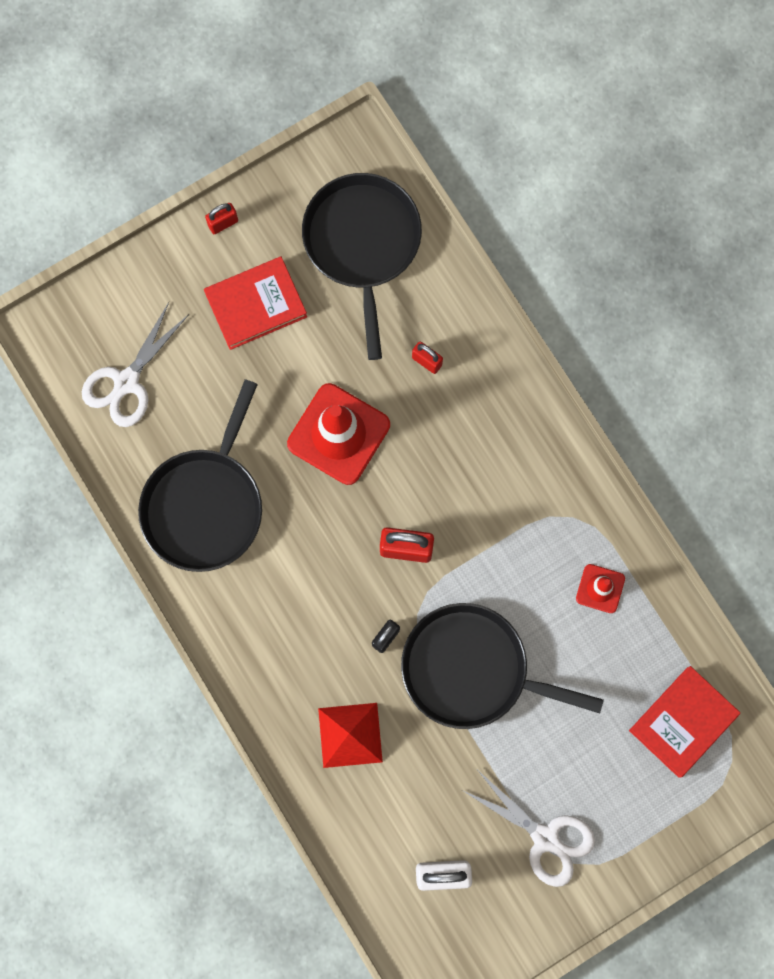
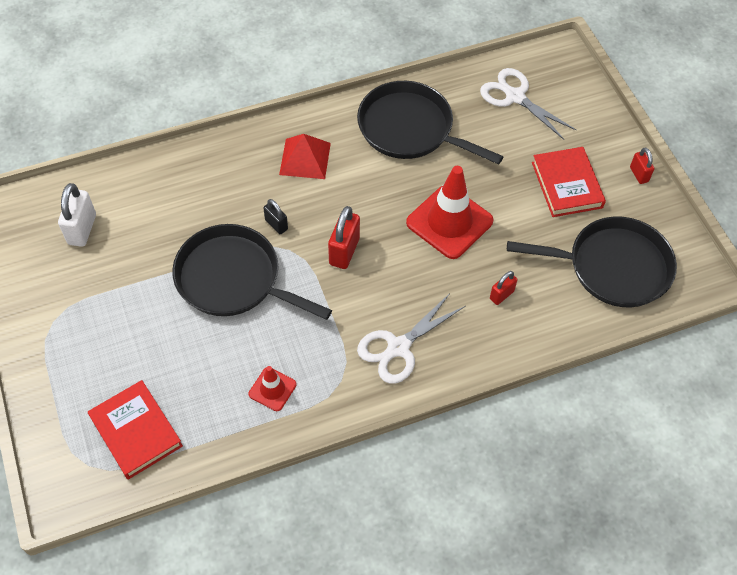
camera: 100 degrees right, 20 degrees down
red pyramid [318,703,383,768] -> red pyramid moved to [279,134,331,179]
black pan [401,603,604,729] -> black pan turned 90 degrees counterclockwise [172,224,332,320]
white scissors [462,771,595,887] -> white scissors moved to [357,293,466,384]

